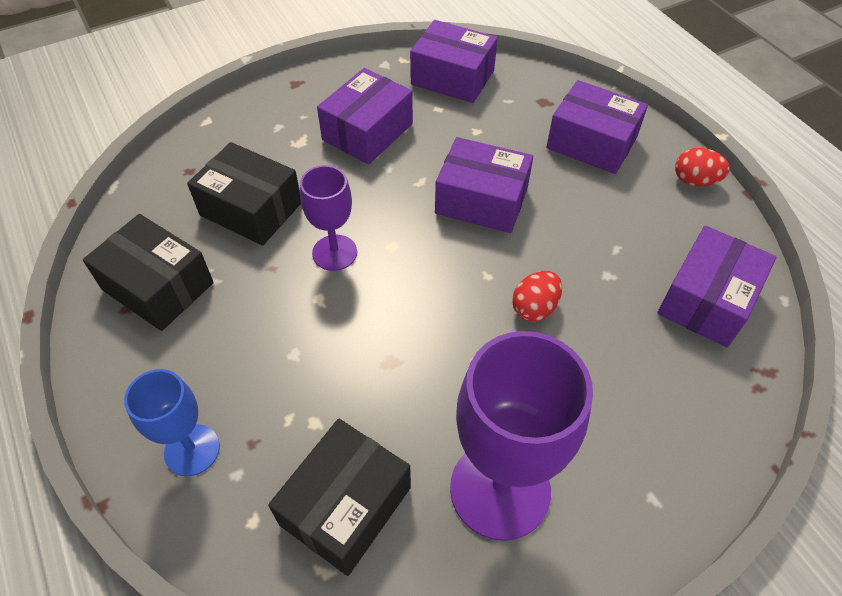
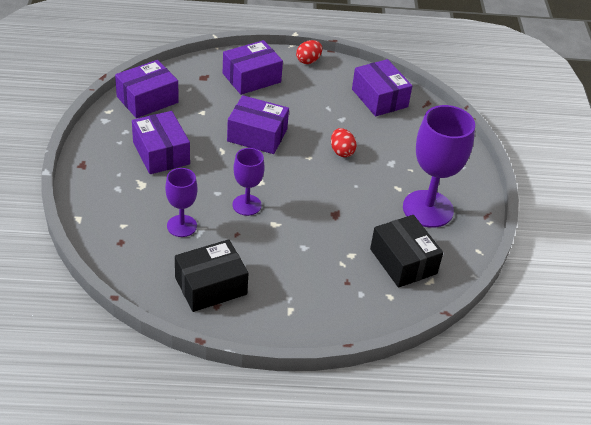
camera: 65 degrees left, 10 degrees down
blue goblet [124,369,220,476] -> none
black box [187,142,301,245] -> purple goblet [165,168,198,237]
purple box [435,137,533,233] -> purple box turned 60 degrees clockwise [227,95,289,154]

